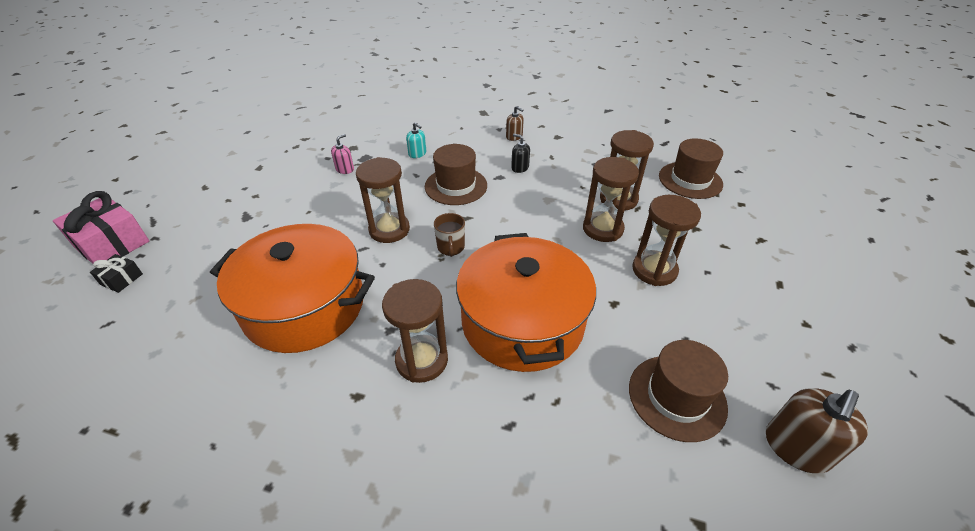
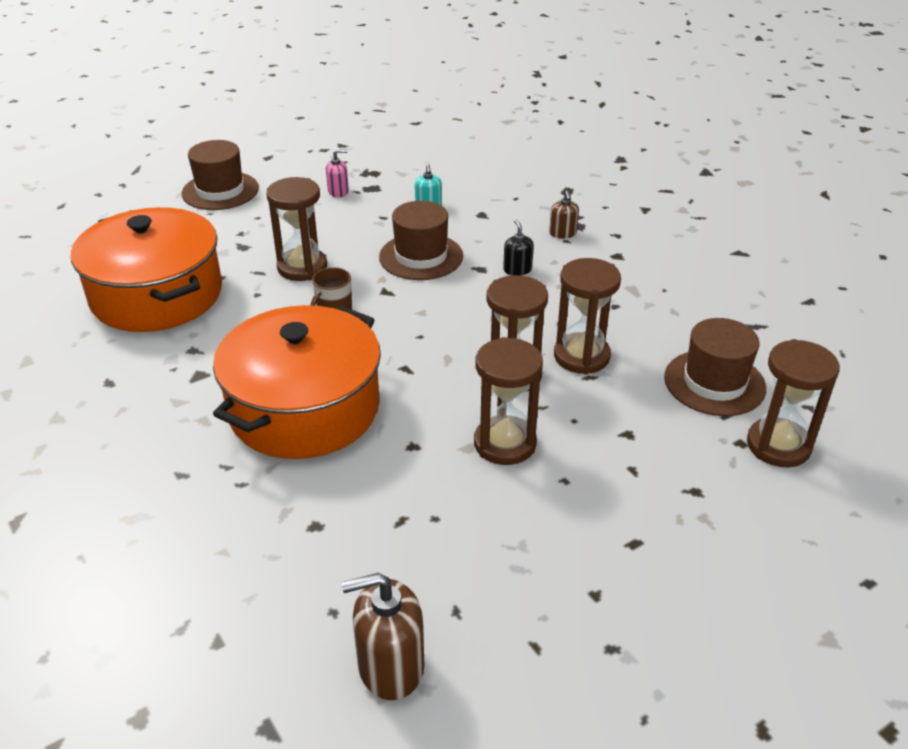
camera: 40 degrees right, 5 degrees down
pink gift [53,191,149,264] -> none
black gift [90,254,143,293] -> none
brown hourglass [382,279,448,383] -> brown hourglass moved to [747,339,840,467]
brown hat [629,340,728,442] -> brown hat moved to [181,140,259,210]

